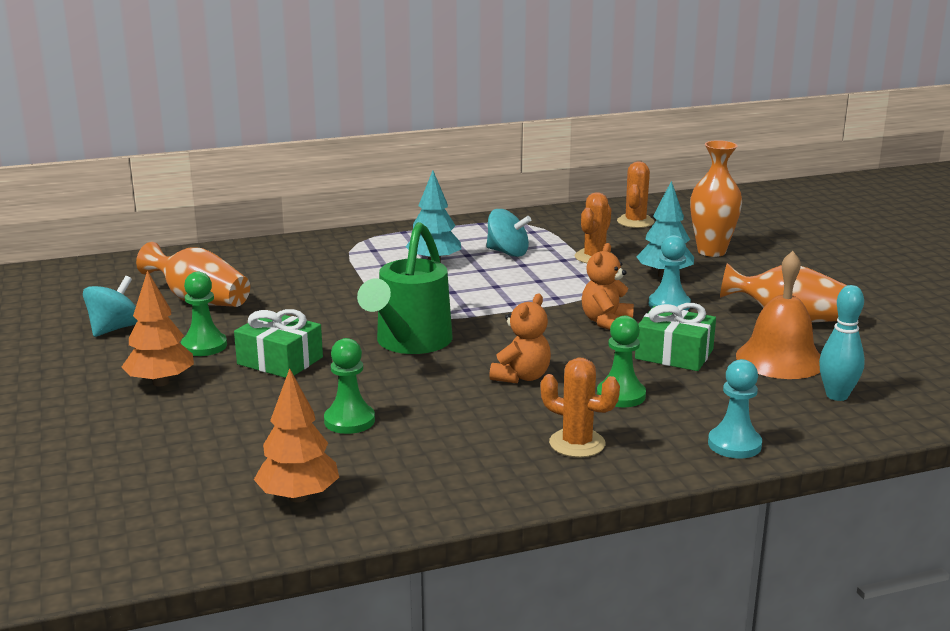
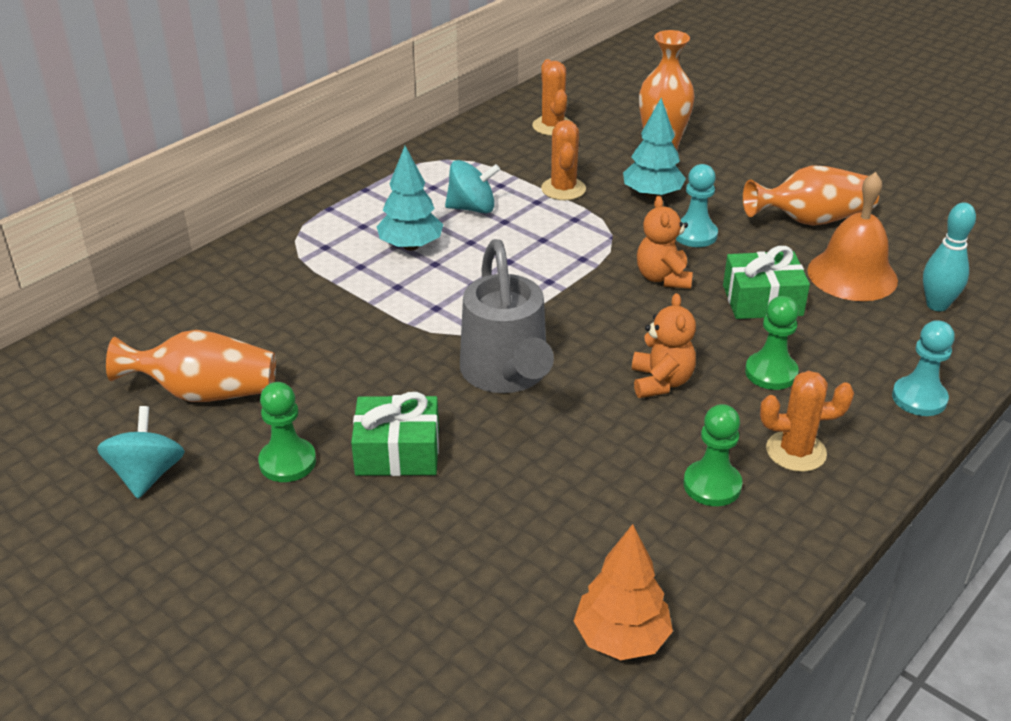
camera: 30 degrees left, 15 degrees up
orange tree [122,270,194,386] -> none
green pawn [324,338,375,434] -> green pawn moved to [683,404,742,506]
green watering can [357,222,453,354] -> grey watering can [460,239,554,393]

